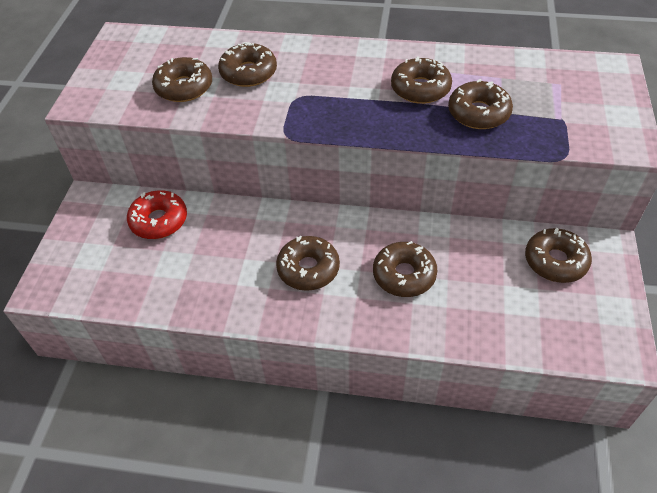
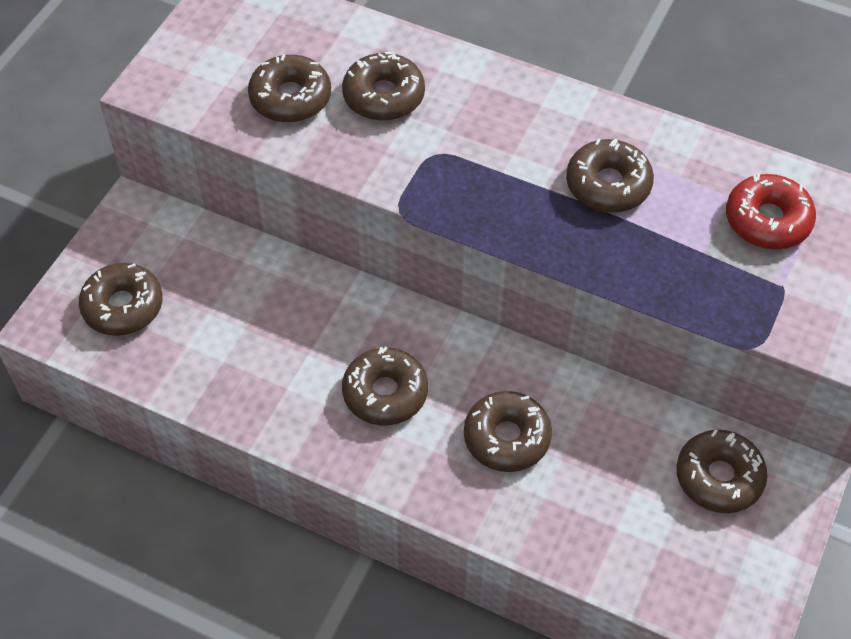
camera: 15 degrees right, 5 degrees up
red donut [127,190,187,239] -> red donut moved to [726,173,816,249]
brown donut [448,79,513,129] -> brown donut moved to [79,263,163,336]

